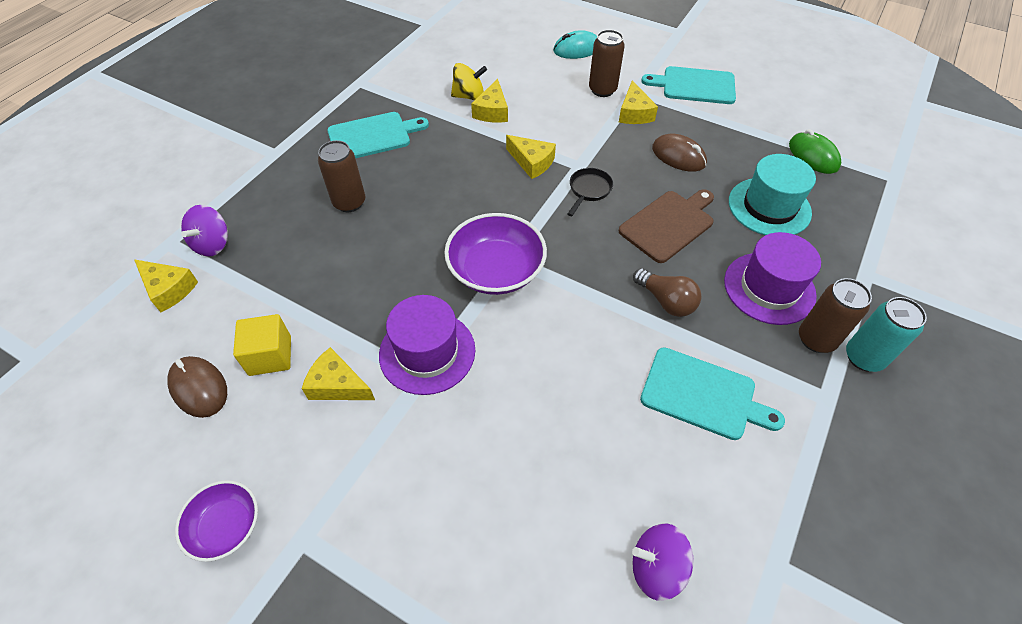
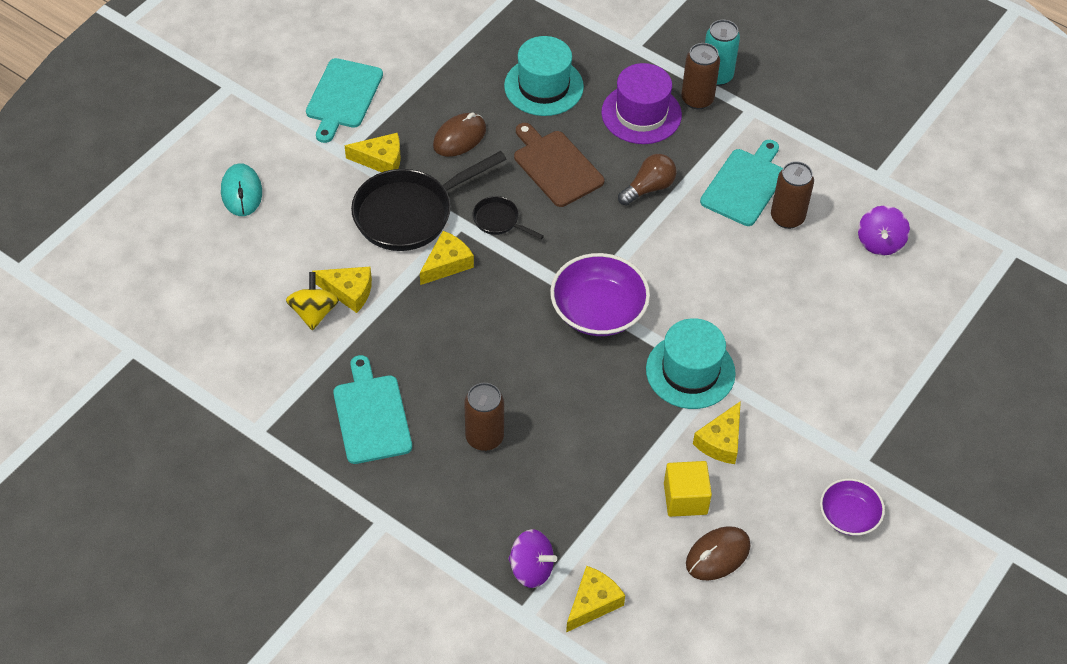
camera: 85 degrees left, 0 degrees up
purple hat [379,295,475,395] -> turquoise hat [646,318,736,409]
brown can [589,30,625,97] -> brown can moved to [771,161,814,229]
green mouse [789,129,842,174] -> none
none -> black pan [351,151,507,251]

